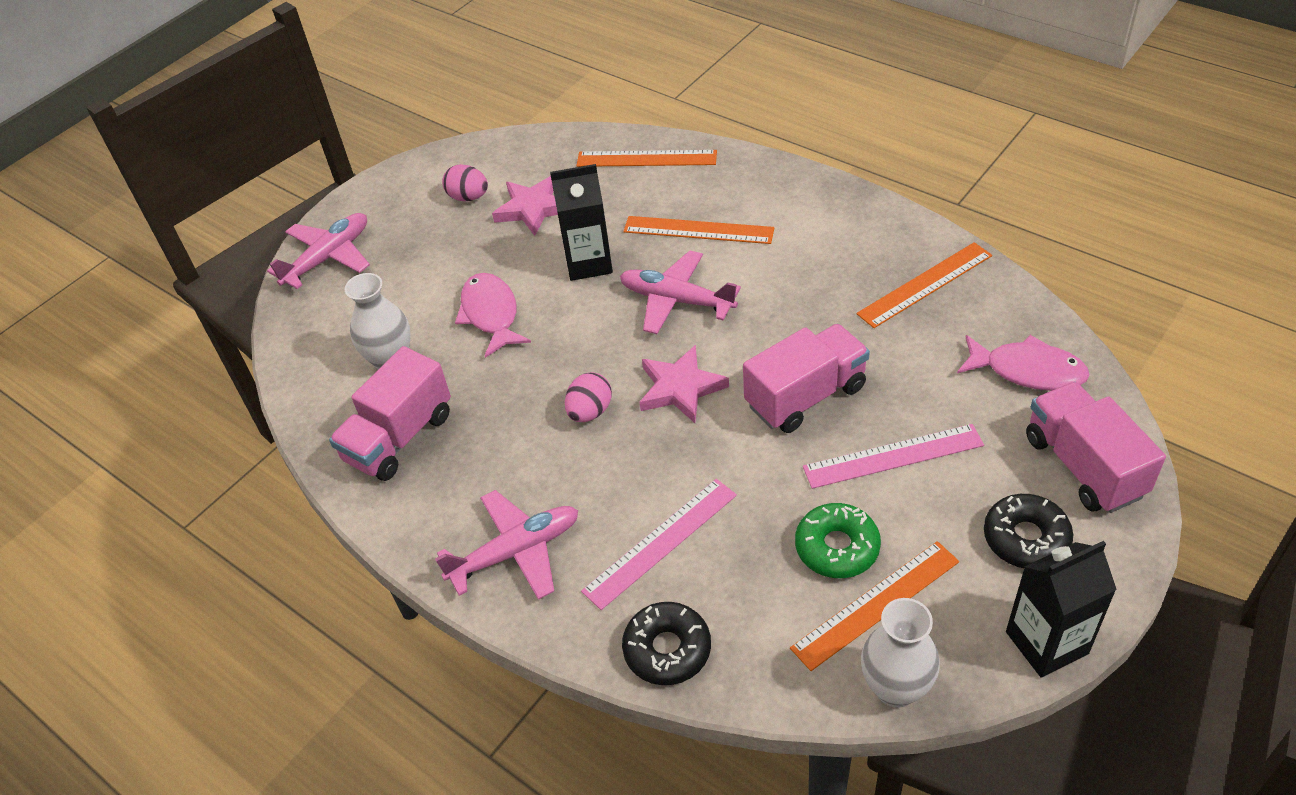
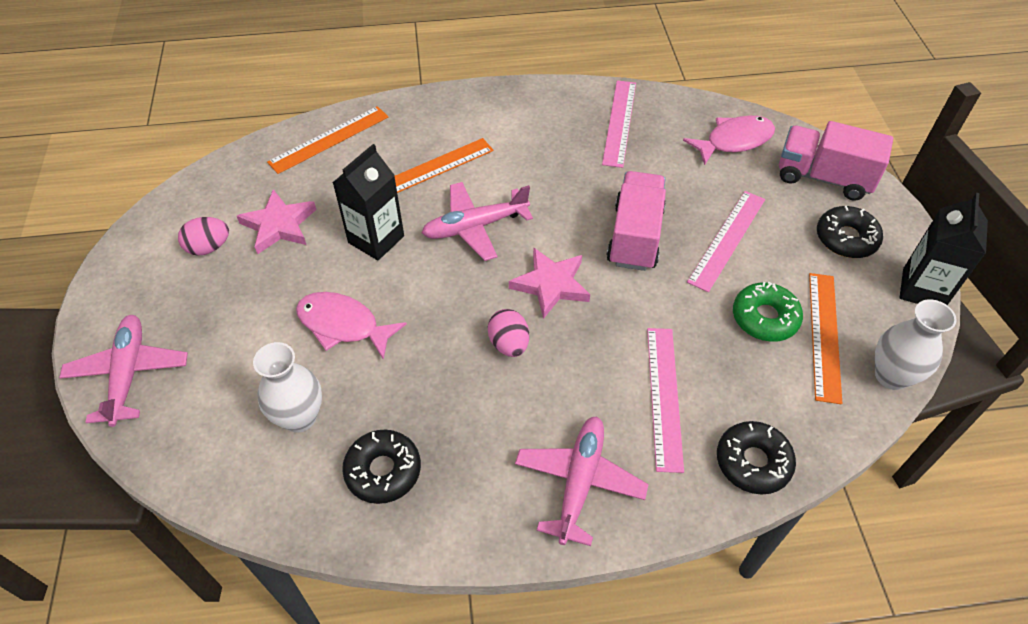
camera: 50 degrees left, 5 degrees up
pink truck [329,346,451,481] -> black donut [342,429,421,504]
orange ruler [856,242,992,328] -> pink ruler [602,80,636,168]

